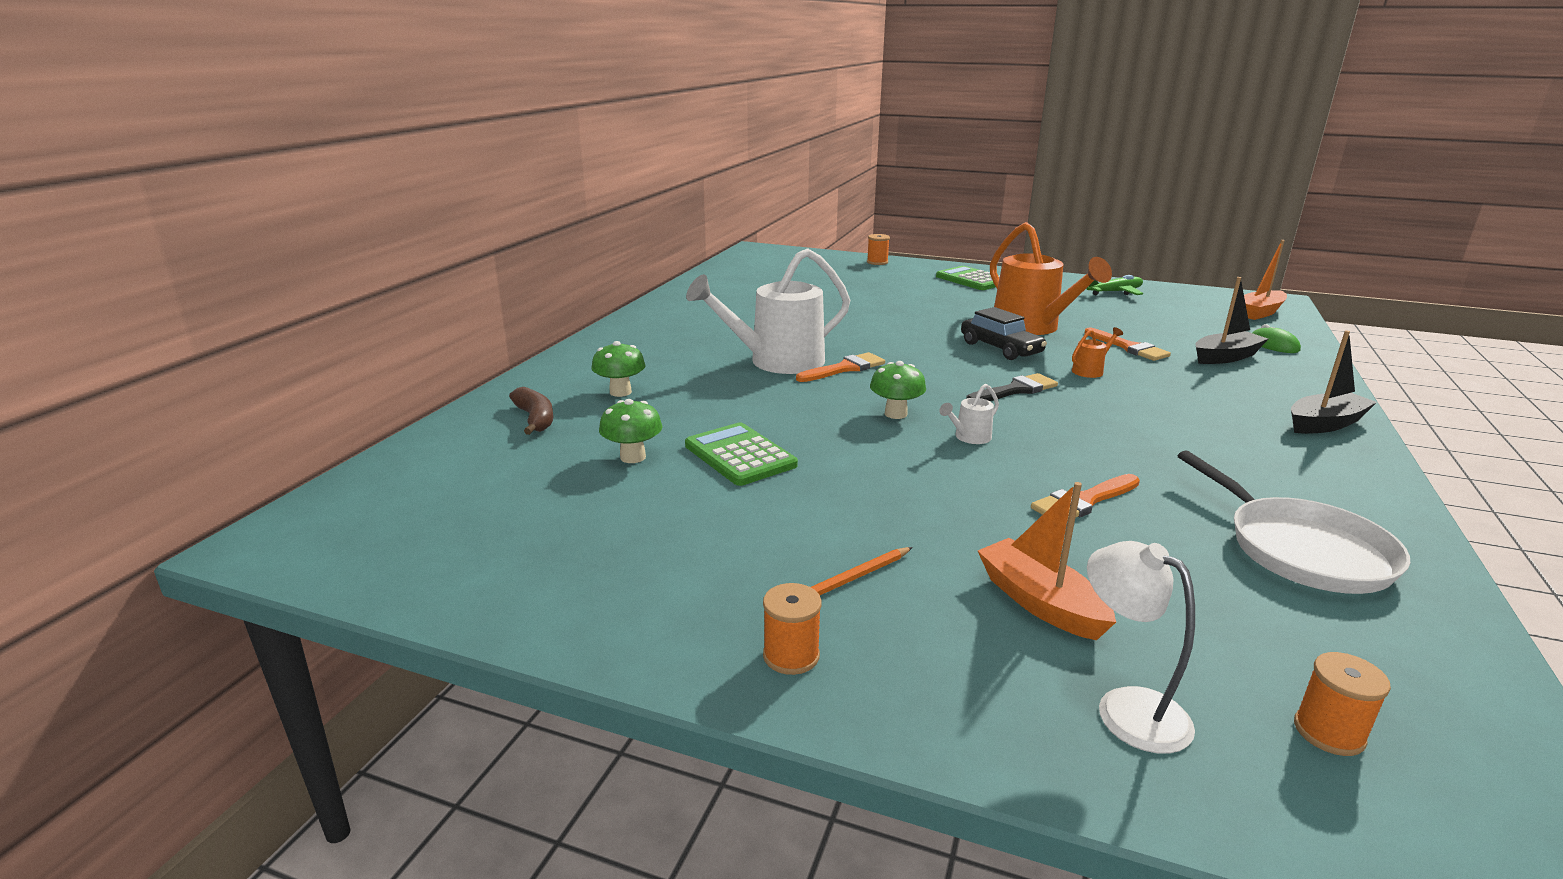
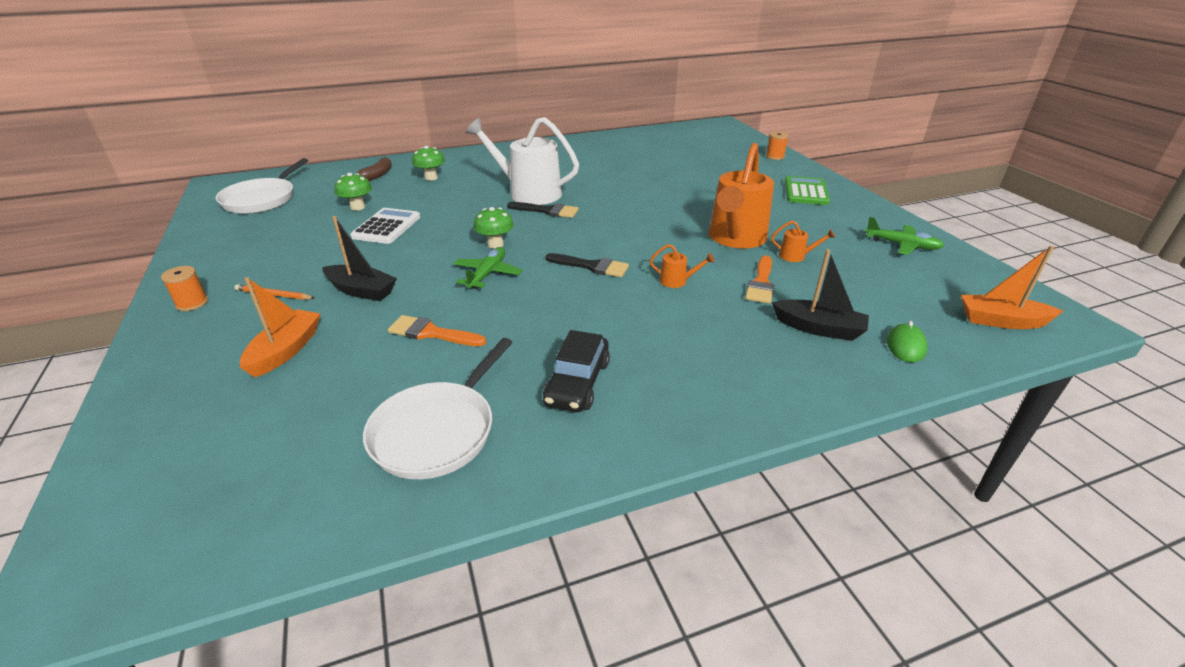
camera: 50 degrees right, 10 degrees up
green calculator [685,422,798,486] -> white calculator [350,208,420,244]
orange brush [796,352,885,382] -> black brush [507,202,579,218]
white watering can [939,384,999,444] -> green plane [453,247,522,289]
black car [961,307,1047,360] -> black car moved to [543,330,610,412]
white lamp [1087,541,1195,754] -> none
black boat [1291,330,1377,434] -> black boat moved to [322,216,397,301]
orange spool [1294,652,1391,756] -> none
none -> white pan [216,158,308,214]
none -> orange watering can [771,221,835,262]

